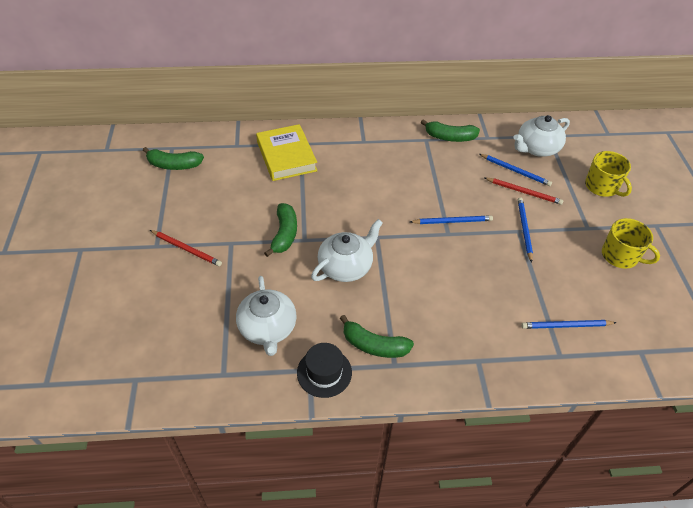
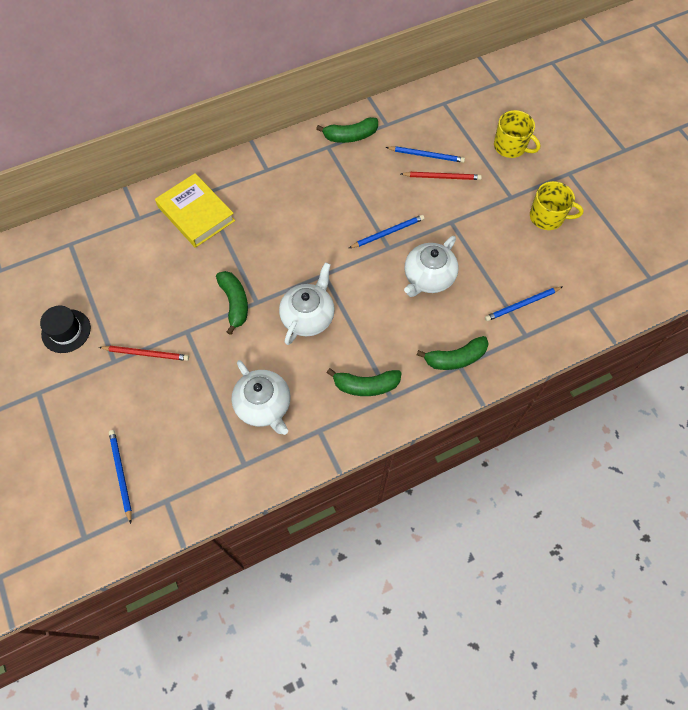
camera: 20 degrees left, 15 degrees up
green banana [143,147,204,170] -> green banana moved to [417,336,489,370]
black hat [297,343,352,398] -> black hat moved to [40,306,91,353]
white teapot [514,115,570,157] -> white teapot moved to [404,236,458,297]
blue pencil [518,197,533,263] -> blue pencil moved to [109,430,132,524]

